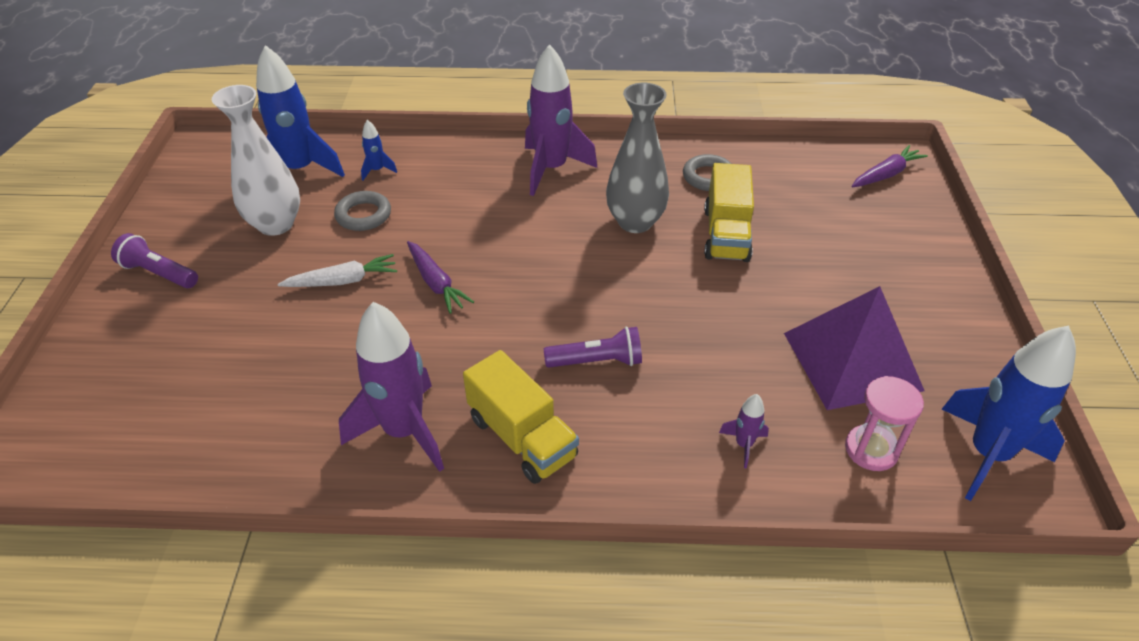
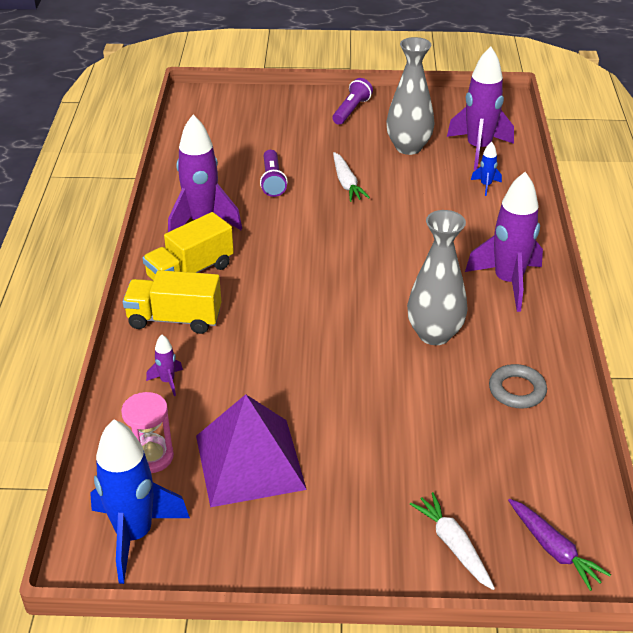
camera: 90 degrees right, 5 degrees down
white vase [212,85,300,236] -> grey vase [386,37,435,155]
blue rocket [256,45,345,177] -> purple rocket [447,47,514,170]
grey ring [334,191,391,231] -> none
purple carrot [407,241,474,314] -> none
purple flashlight [544,327,642,368] -> purple flashlight moved to [260,150,288,197]
yellow truck [704,163,754,262] -> yellow truck moved to [123,270,221,334]
none -> white carrot [410,492,495,590]

